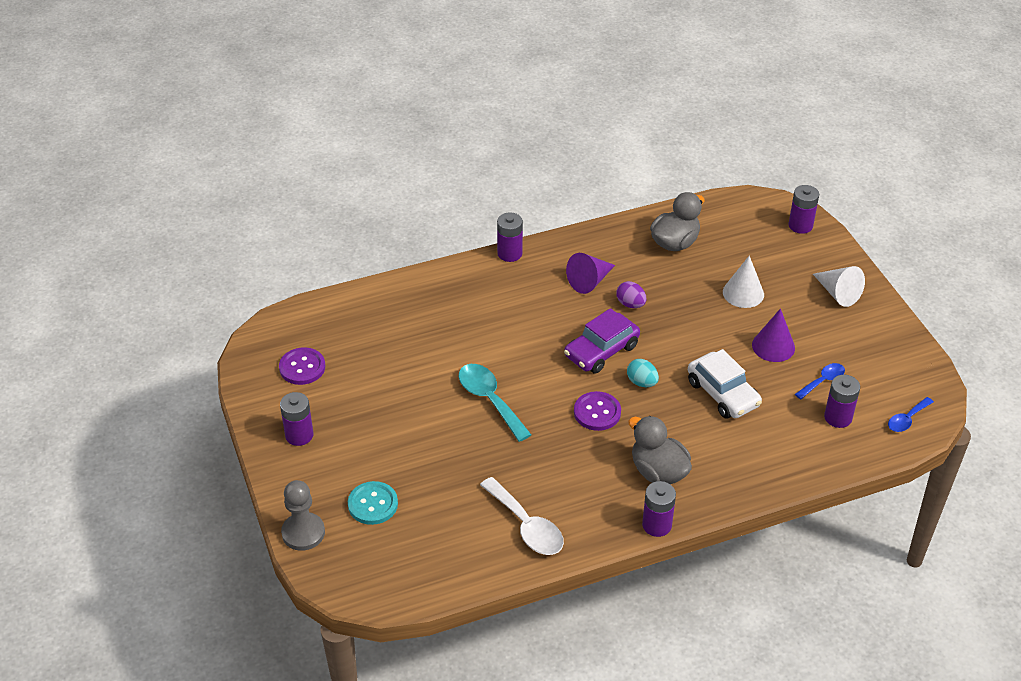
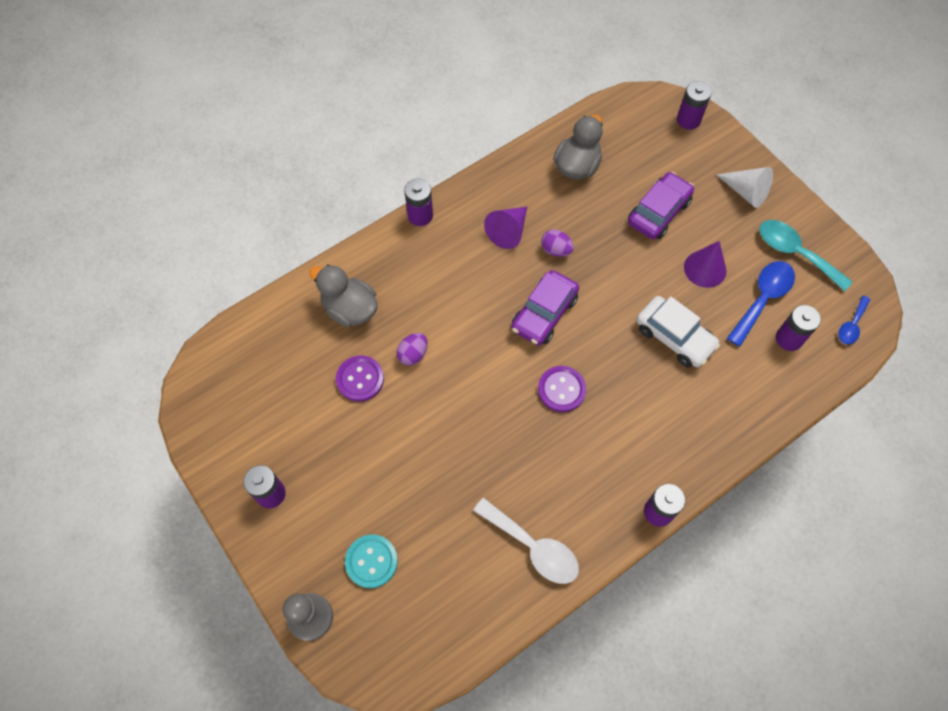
camera: 15 degrees left, 20 degrees up
purple button [279,347,325,385] -> purple button moved to [336,355,384,402]
turquoise spoon [459,364,532,442] -> turquoise spoon moved to [759,220,852,291]
turquoise egg [627,359,659,387] -> none
grey duck [628,416,692,484] -> grey duck moved to [309,265,377,327]
white cone [723,256,764,308] -> purple car [628,172,694,239]
blue spoon [795,363,845,399] -> blue spoon [727,261,795,347], size x1.72
none -> purple egg [396,333,428,366]

